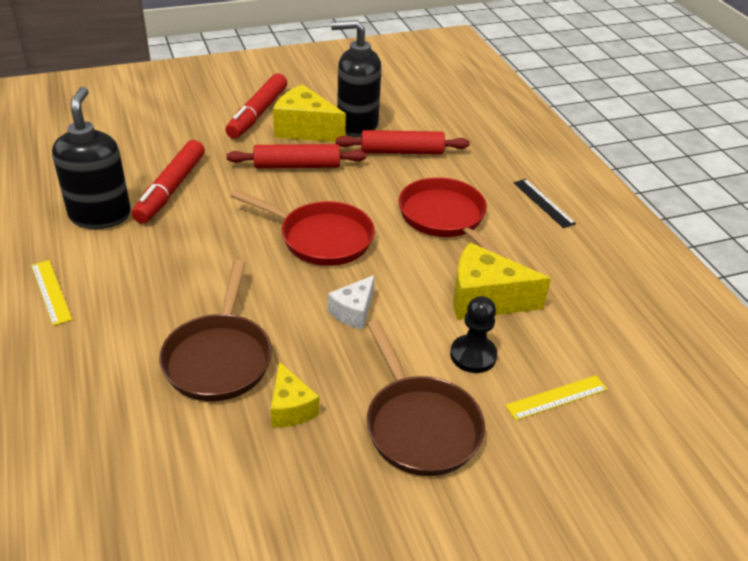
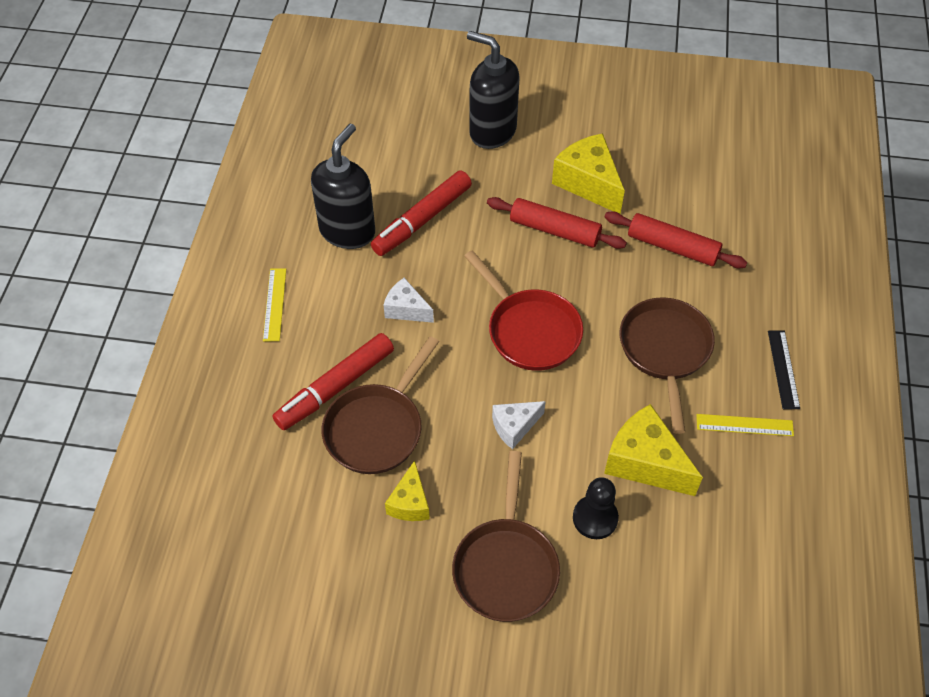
camera: 30 degrees right, 15 degrees up
red marker [225,73,287,139] -> red marker moved to [272,333,394,430]
black soap dispenser [331,20,381,137] -> black soap dispenser moved to [467,31,520,149]
red pan [398,177,506,258] -> brown pan [620,297,715,434]
yellow ruler [505,375,607,420] -> yellow ruler moved to [696,414,794,436]
none -> white cheese [384,278,434,323]

